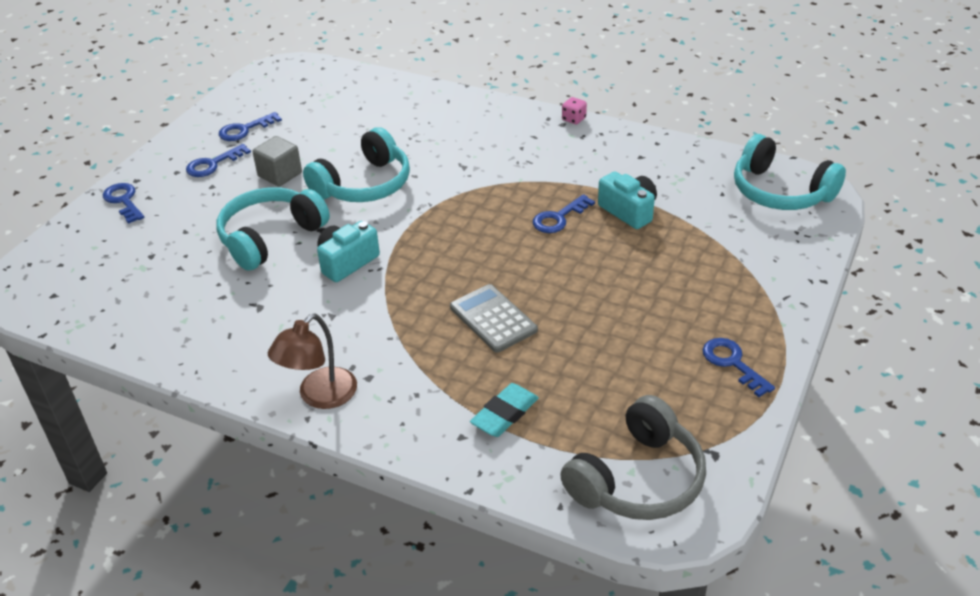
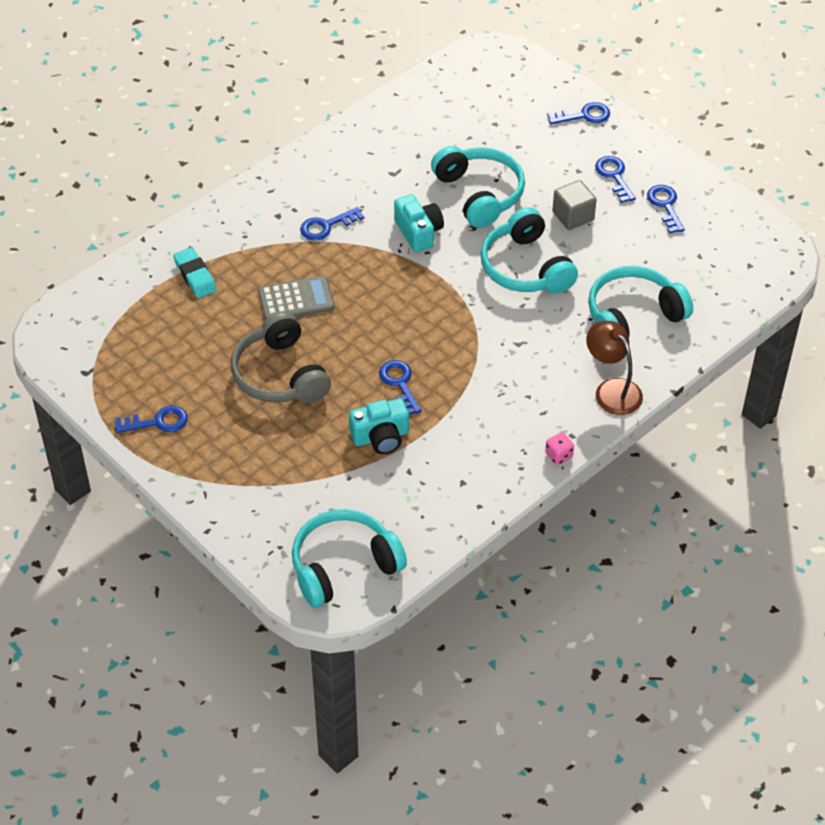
camera: 110 degrees right, 10 degrees up
brown lamp [268,314,357,409] -> brown lamp moved to [586,321,643,415]
grey headphones [560,395,706,520] -> grey headphones moved to [231,311,331,403]
none -> blue key [300,207,365,241]
none -> turquoise headphones [588,266,693,336]

